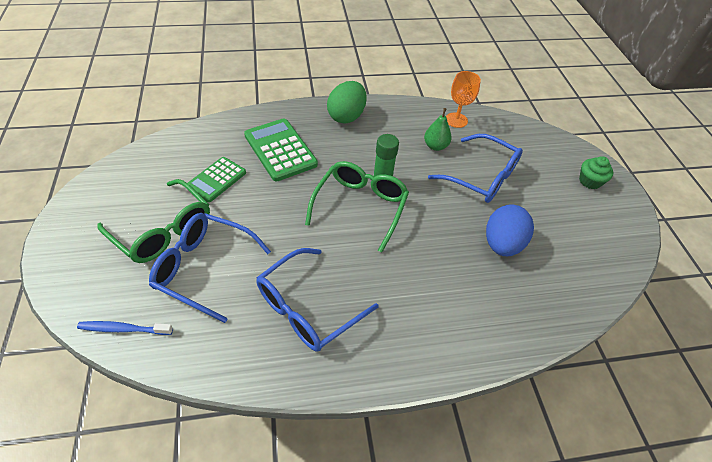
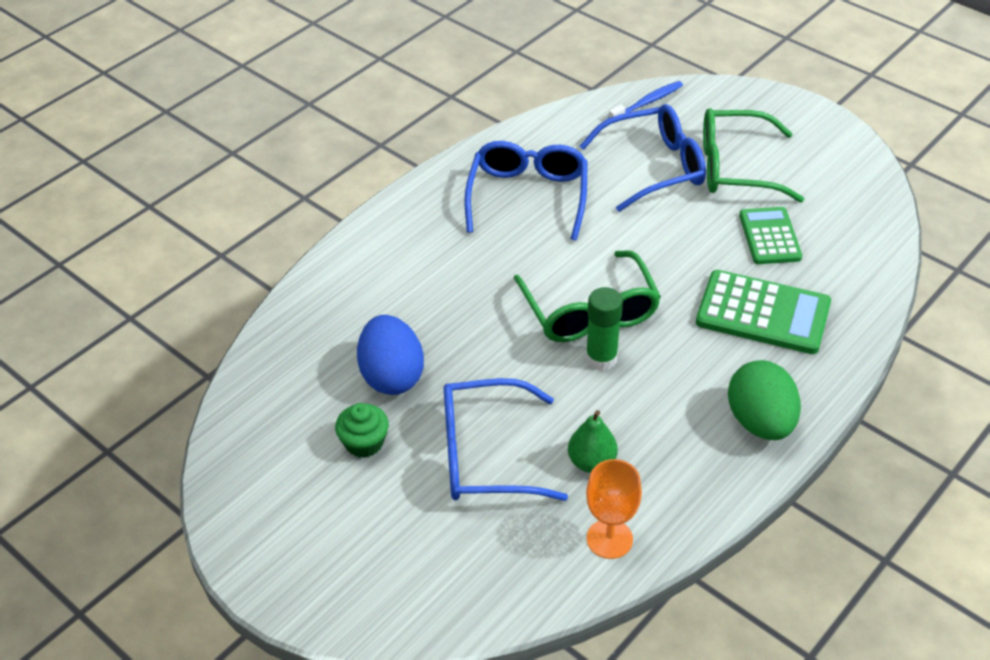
camera: 145 degrees right, 5 degrees down
green cupcake [579,156,613,189] -> green cupcake moved to [335,403,389,458]

